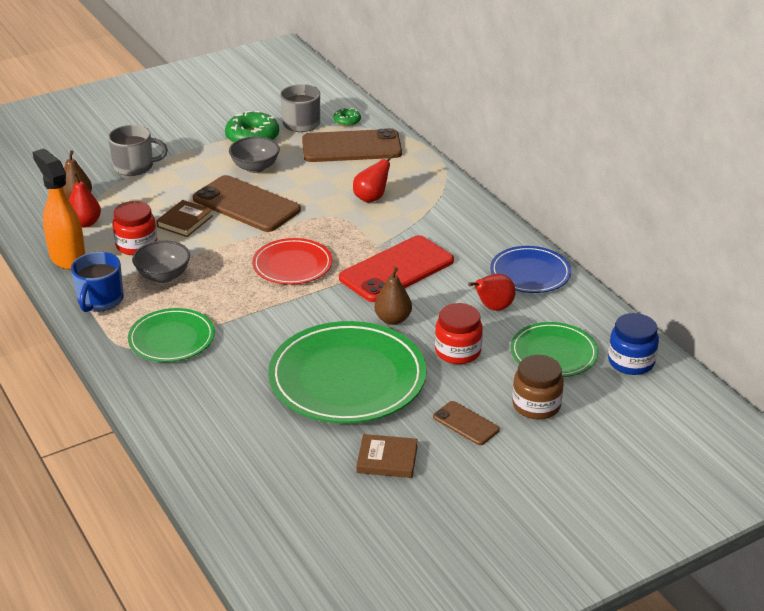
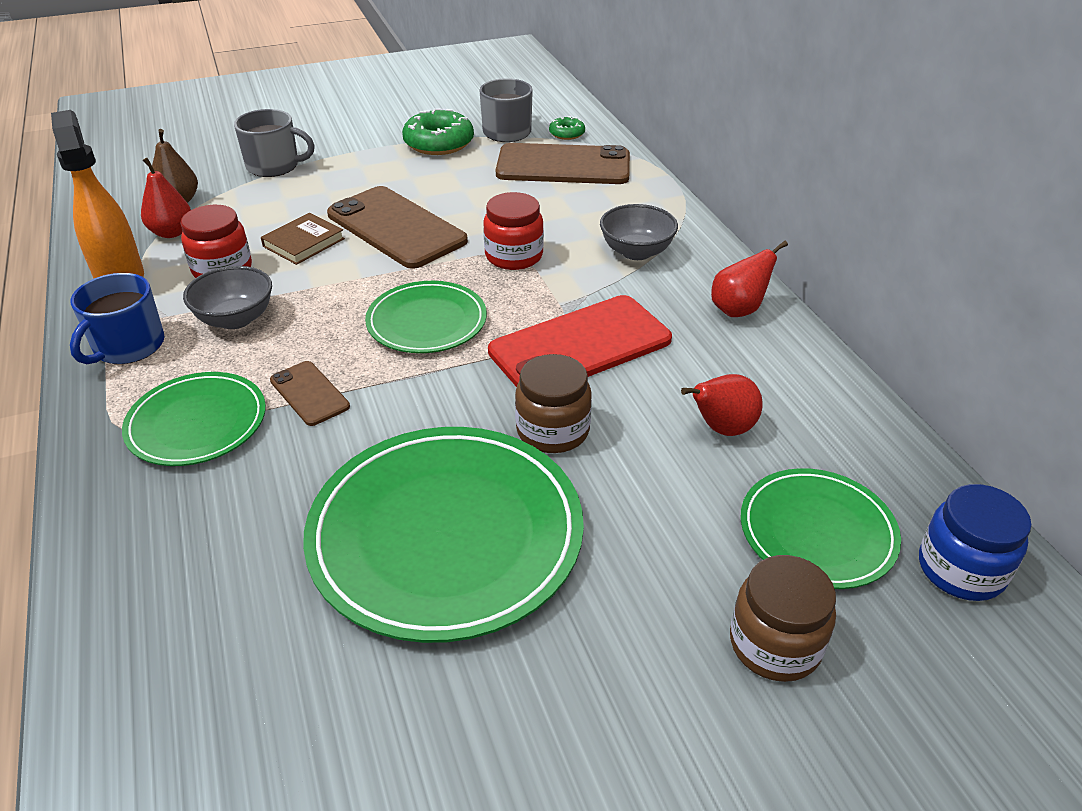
camera: 10 degrees right, 5 degrees up
grey bowl [229,136,280,173] -> grey bowl moved to [600,204,678,260]
red plate [252,238,332,285] -> green plate [365,281,487,353]
red pear [353,153,396,203] -> red pear moved to [711,241,788,317]
brown book [356,434,418,478] -> none
brown pear [374,267,412,325] -> brown jar [515,354,592,453]
brown phone [433,401,500,445] -> brown phone moved to [270,361,350,426]
red jar [435,303,483,364] -> red jar moved to [484,192,544,270]
blue plate [490,246,571,293] -> none

